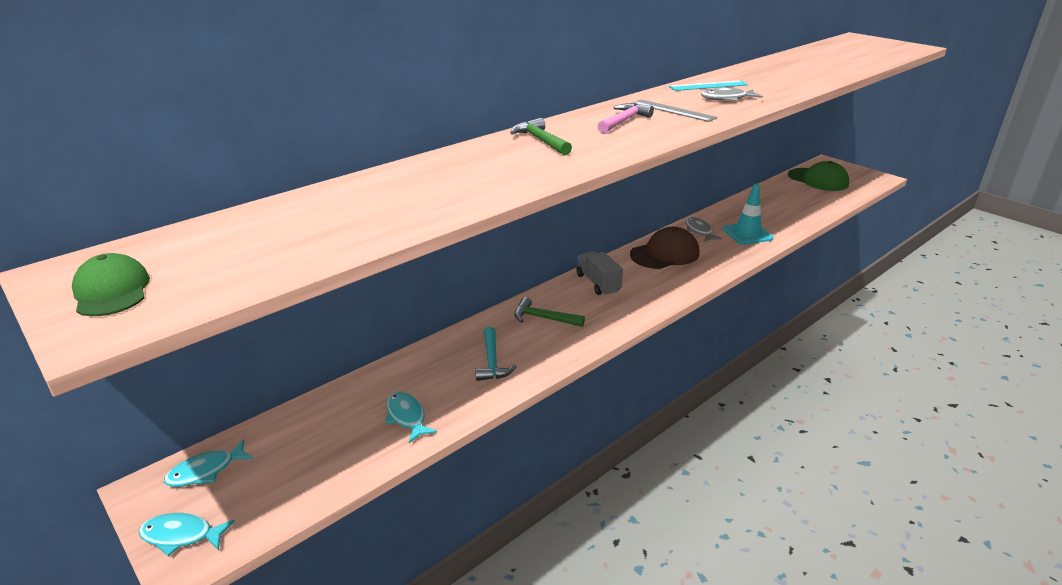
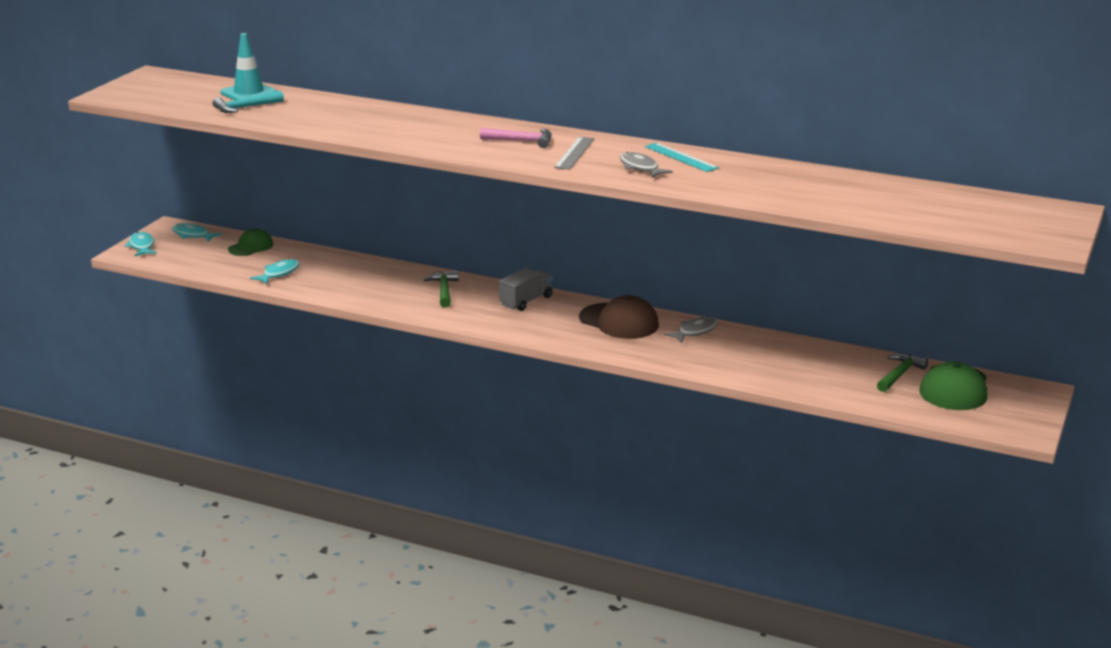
camera: 65 degrees right, 5 degrees down
green cap [72,253,150,316] -> green cap moved to [228,228,273,256]
turquoise hammer [475,327,516,381] -> turquoise hammer moved to [213,91,284,113]
green hammer [510,118,572,155] -> green hammer moved to [877,353,929,392]
turquoise traffic cone [723,184,773,245] -> turquoise traffic cone moved to [220,33,277,101]

